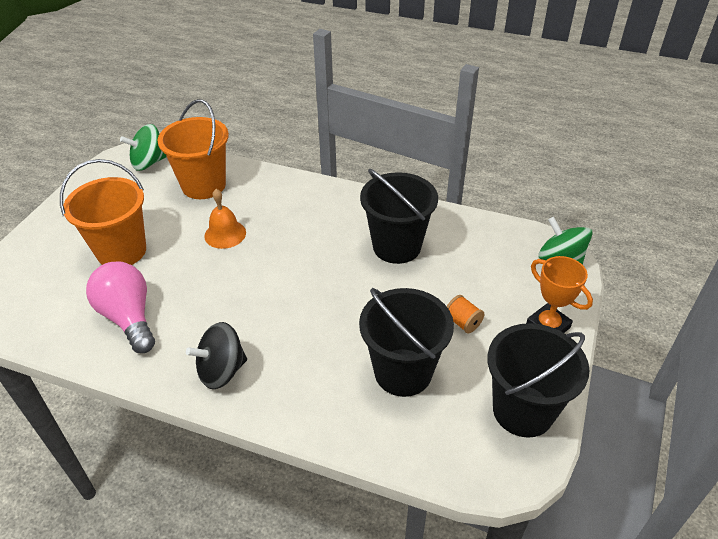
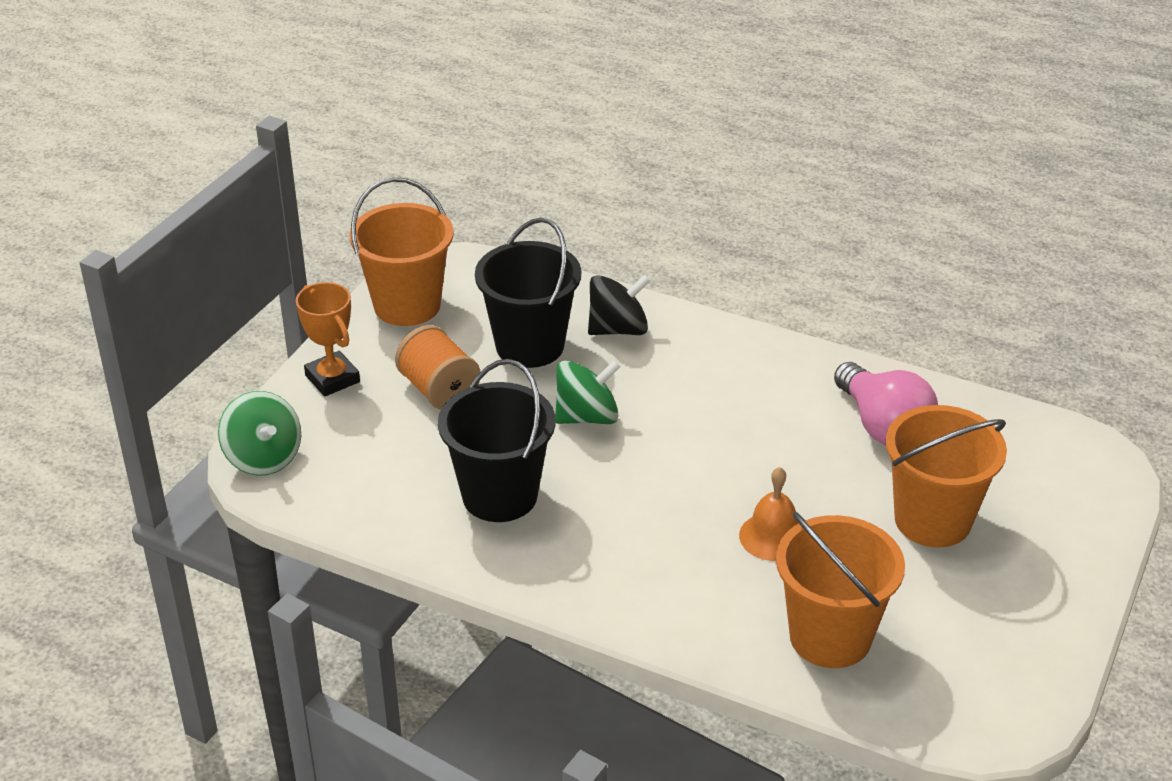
camera: 175 degrees left, 5 degrees down
green spinning top [120,124,167,171] -> green spinning top moved to [555,360,621,424]
black spinning top [186,322,247,389] -> black spinning top moved to [588,274,651,335]
orange spool [447,295,485,334] -> orange spool [395,325,480,410], size x1.71
black bucket [487,323,590,437] -> orange bucket [349,177,454,326]

